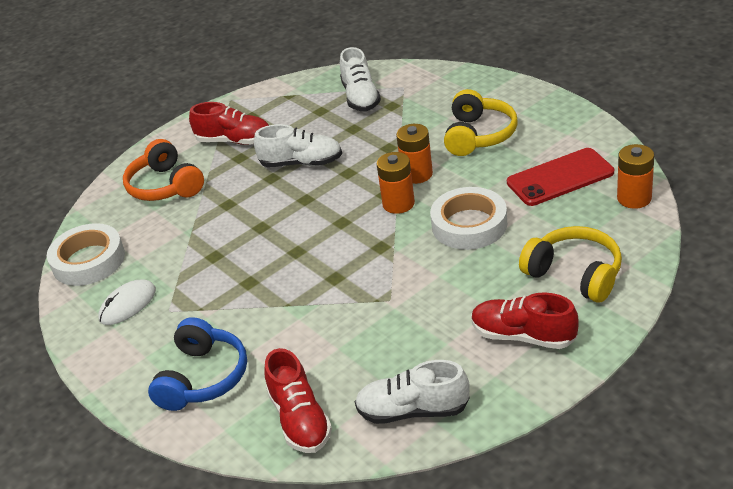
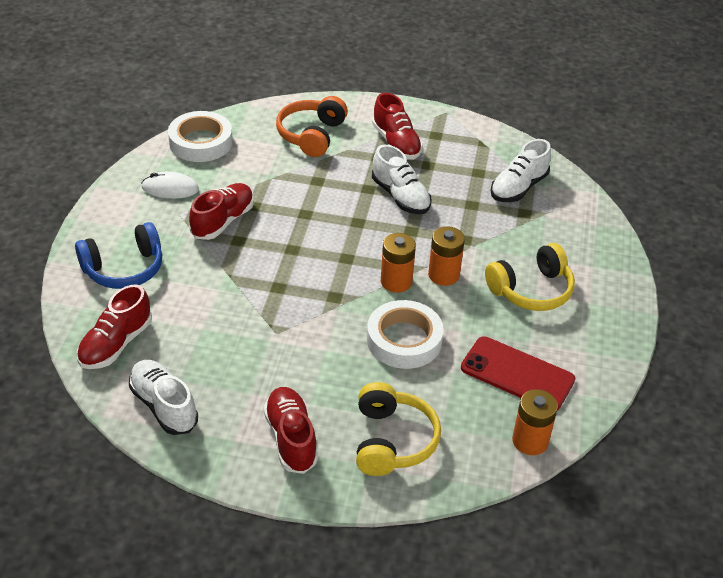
camera: 45 degrees right, 5 degrees up
none -> red shoe [189,183,254,240]

